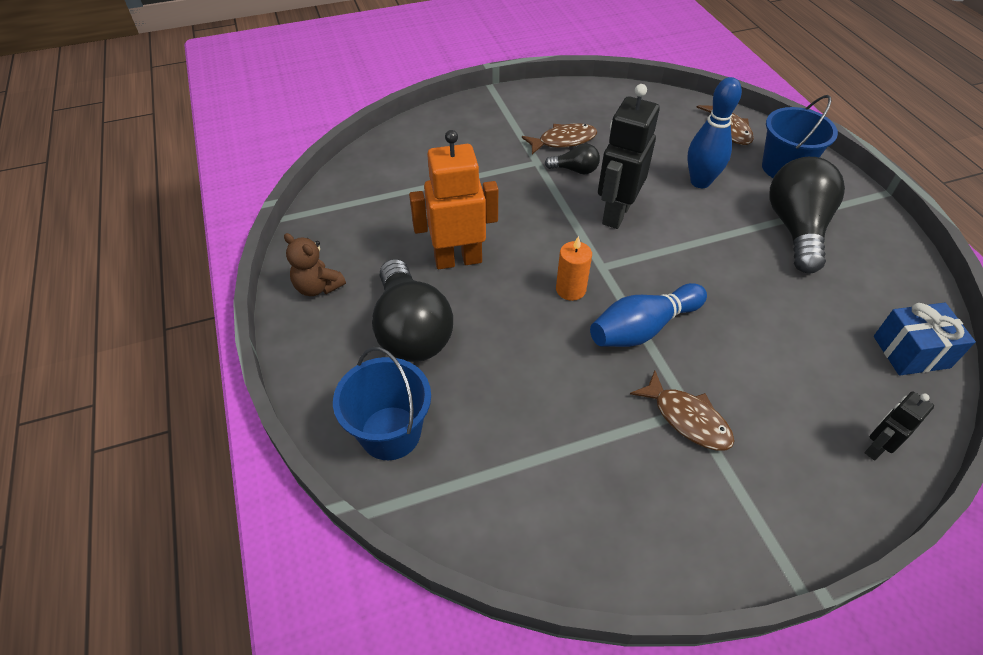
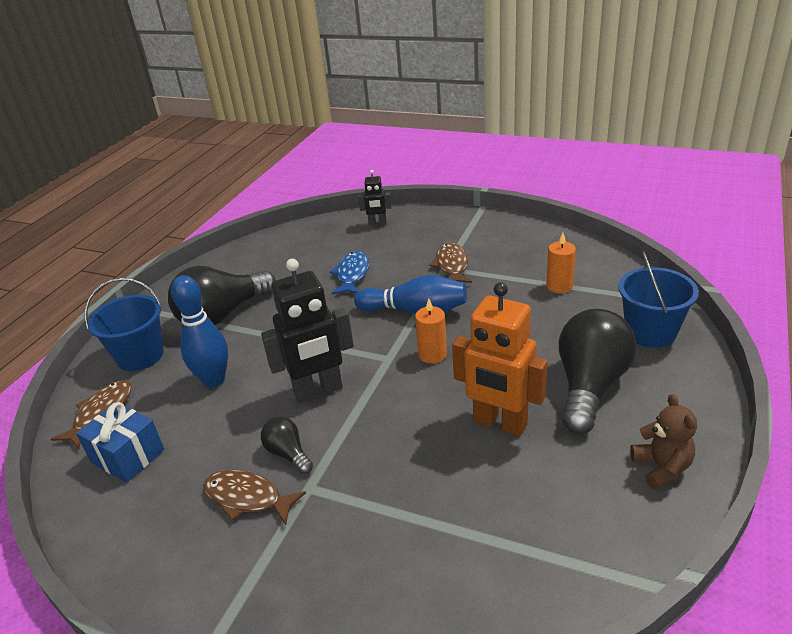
camera: 135 degrees left, 15 degrees down
blue gift [874,303,976,375] -> blue gift moved to [76,402,164,483]
none -> blue fish [329,251,369,294]
none -> orange candle [546,233,576,293]

